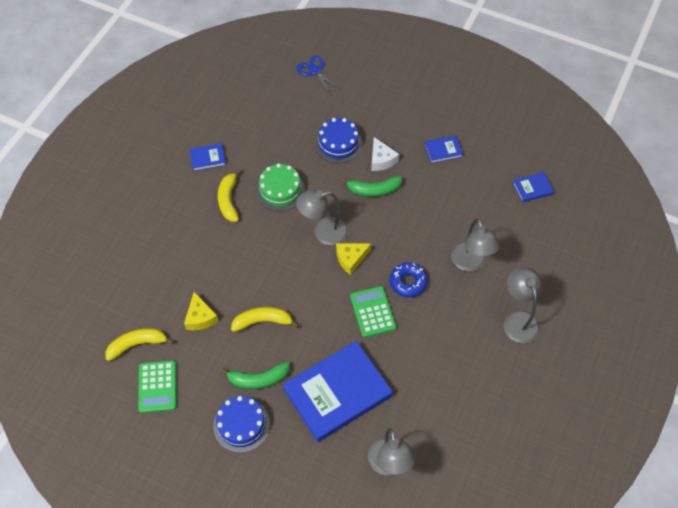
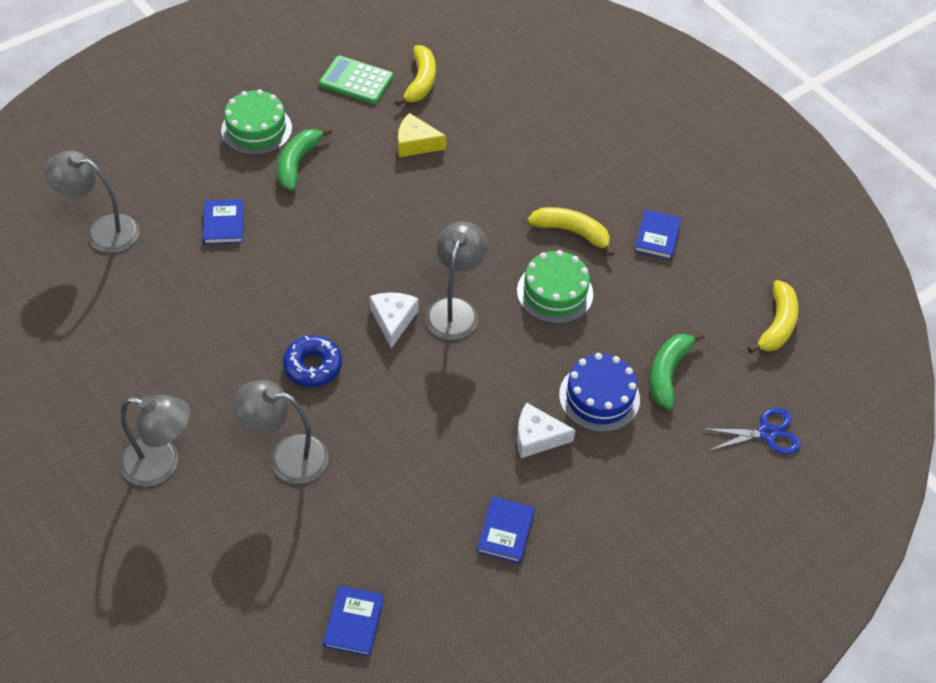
camera: 115 degrees right, 5 degrees down
blue cake [213,396,270,453] -> green cake [221,89,292,155]
yellow banana [231,307,299,332] -> yellow banana moved to [748,280,799,353]
blue book [283,341,393,442] -> blue book [203,199,244,245], size x0.43
yellow cheese [336,243,371,275] -> white cheese [370,292,418,348]
green banana [341,175,403,197] -> green banana moved to [650,332,705,410]
green calculator [350,286,396,338] -> none

